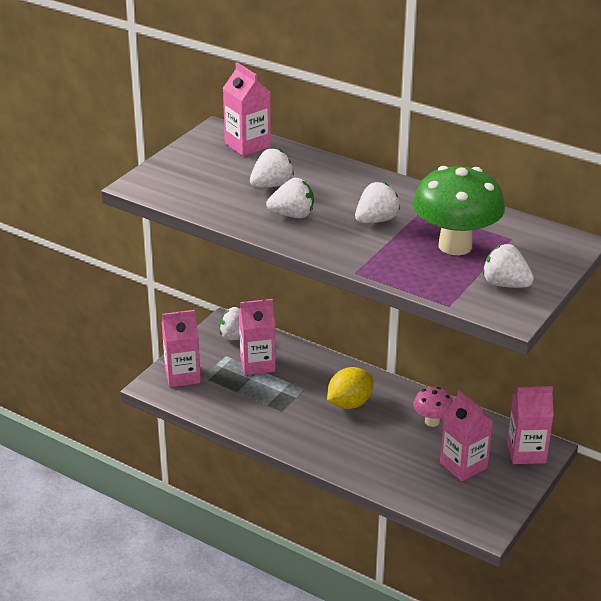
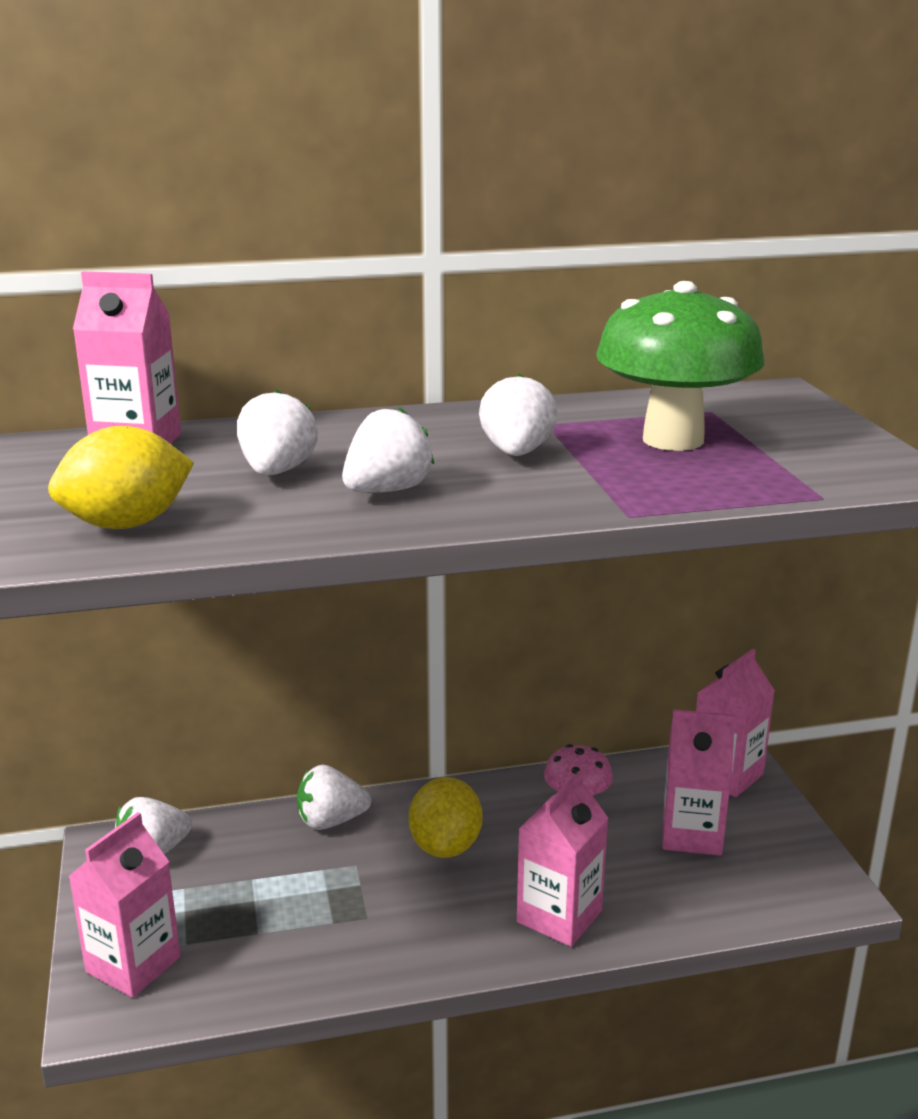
camera: 45 degrees left, 10 degrees down
pink carton [239,299,276,375] -> pink carton moved to [517,771,609,947]
white strawberry [483,244,534,288] -> white strawberry moved to [297,765,371,830]
none -> yellow lemon [48,426,194,529]

